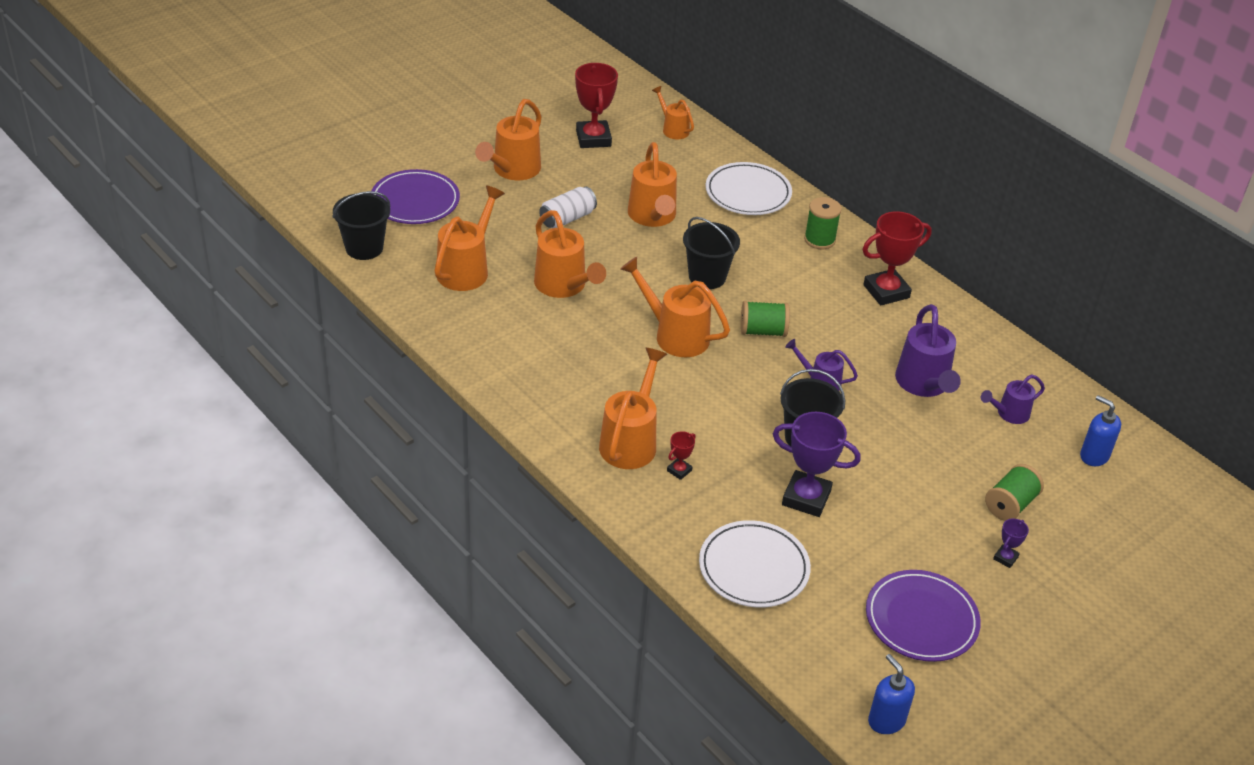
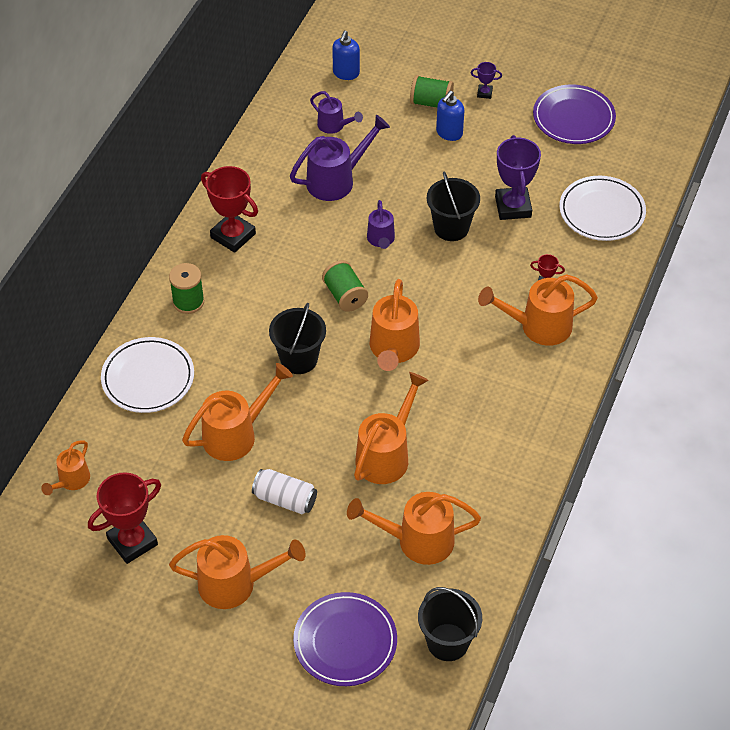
camera: 115 degrees left, 10 degrees up
blue soap dispenser [868,654,915,734] -> blue soap dispenser moved to [436,91,464,141]

